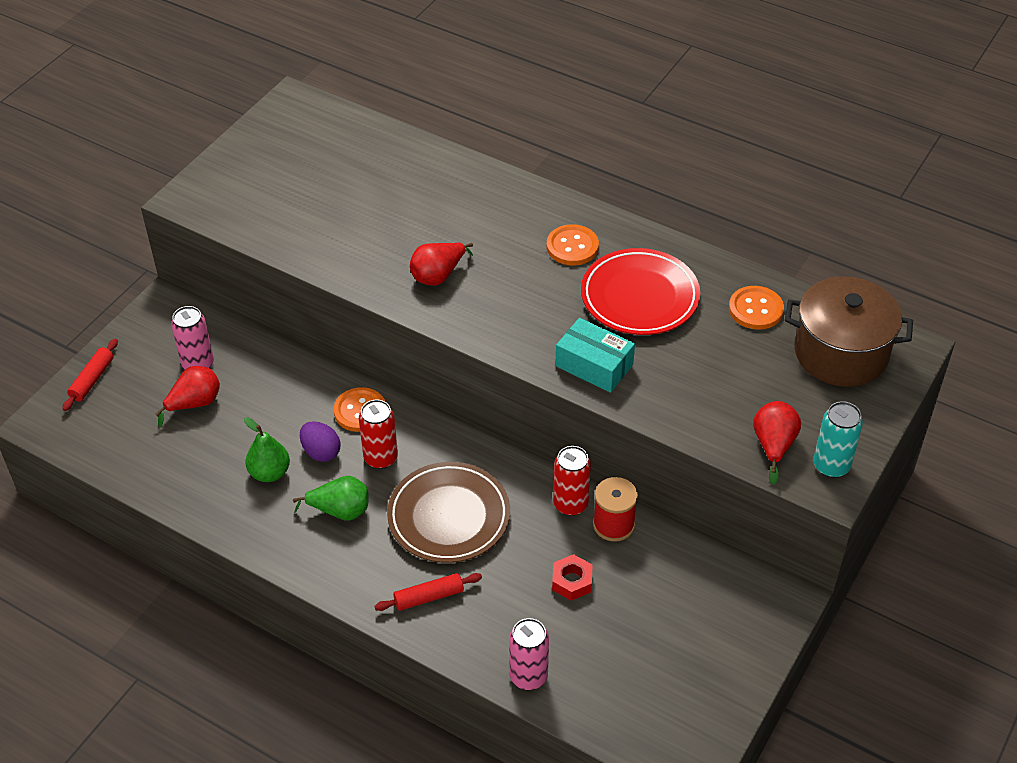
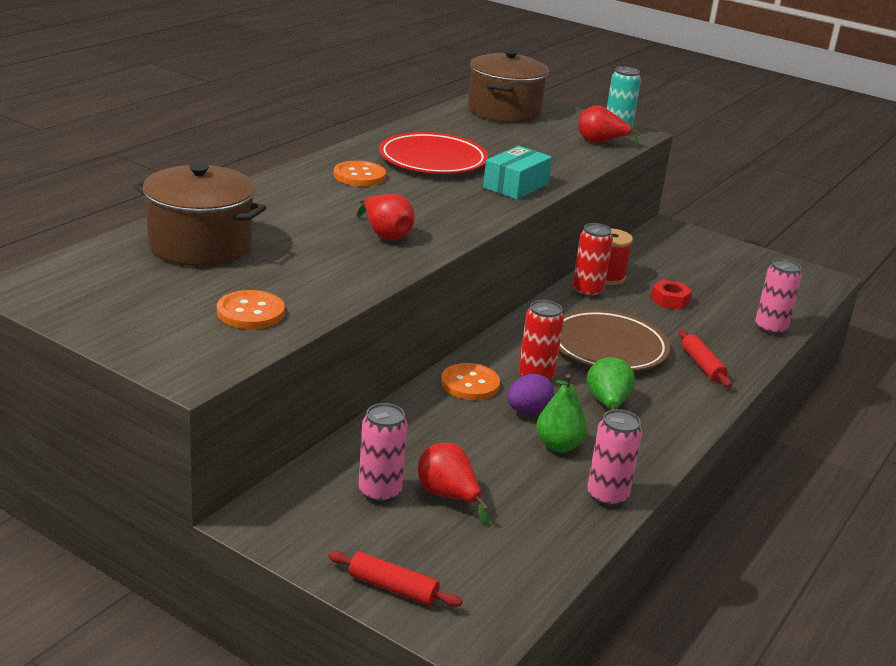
camera: 90 degrees left, 20 degrees down
orange button [729,286,784,330] -> orange button moved to [217,290,285,329]
none -> brown pot [134,163,266,266]
none -> pink can [587,409,642,507]

